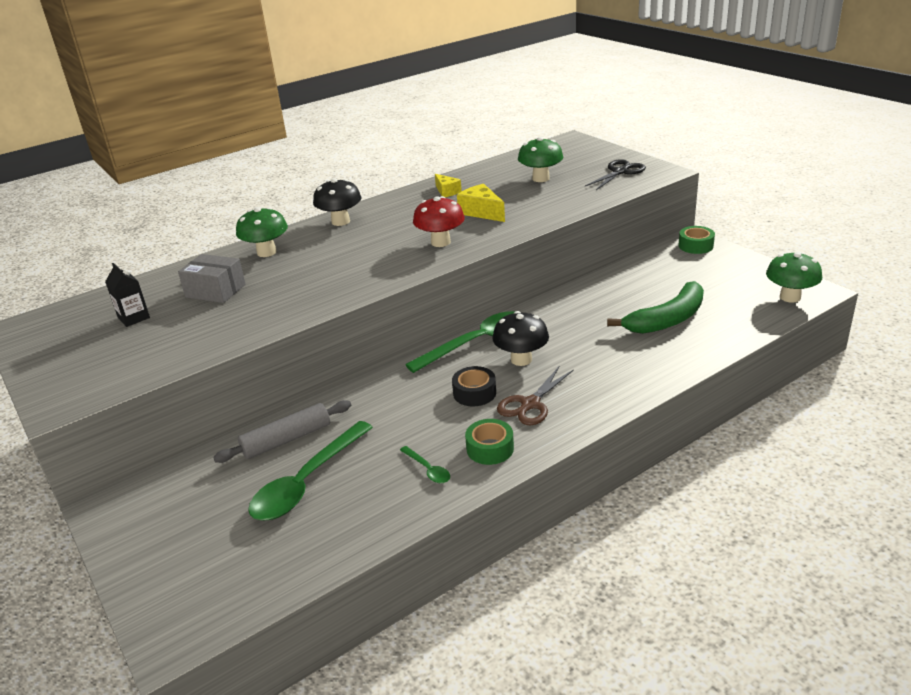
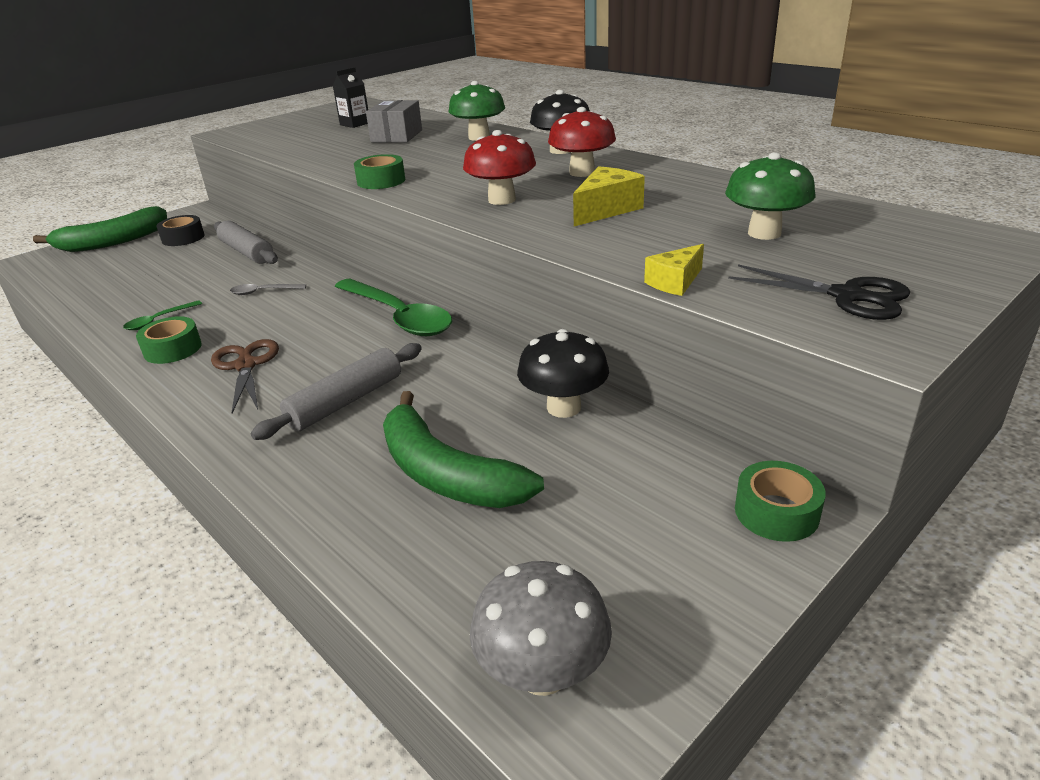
camera: 80 degrees right, 0 degrees up
green spoon [248,421,373,520] -> none
yellow cheese [435,174,462,197] -> yellow cheese moved to [644,244,704,296]
black tape [452,366,496,407] -> black tape moved to [156,215,204,246]
black mushroom [492,311,549,366] -> black mushroom moved to [517,329,609,418]
brown scissors [497,366,574,425] -> brown scissors turned 45 degrees clockwise [211,339,279,413]
green mushroom [766,252,822,303] -> grey mushroom [470,561,612,696]
none -> green banana [33,206,167,252]
none -> grey spoon [230,284,306,295]
none -> grey rolling pin [251,343,422,440]
none -> green tape [354,154,405,189]
none -> red mushroom [548,107,616,177]

